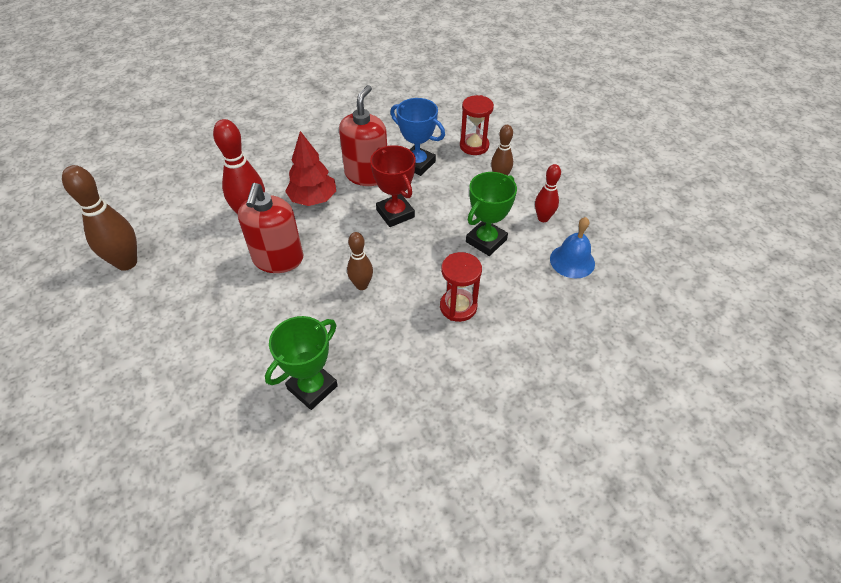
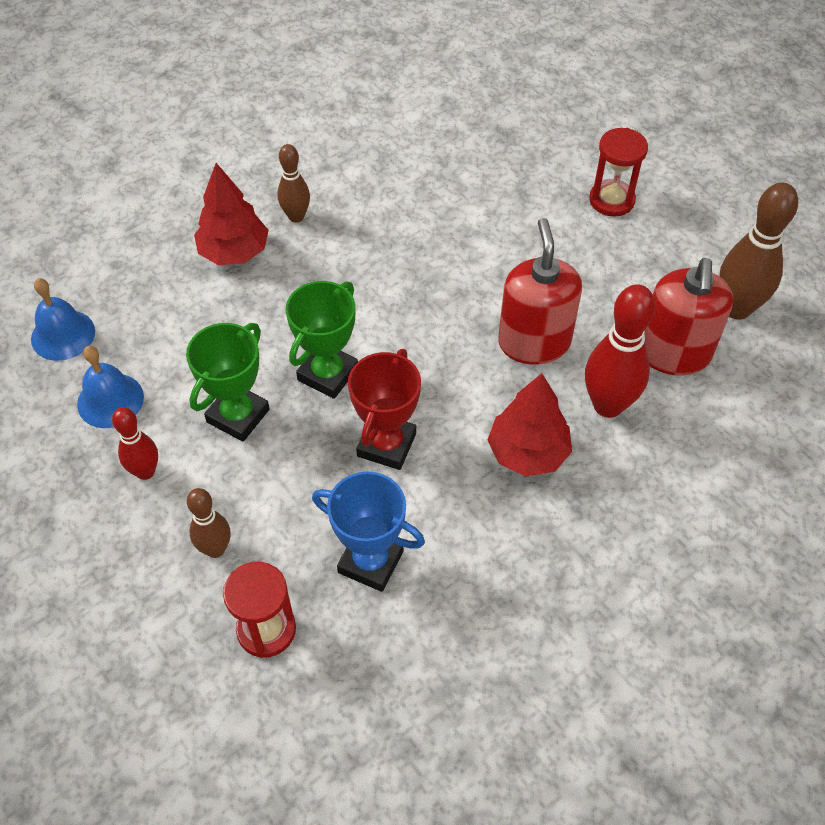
camera: 170 degrees right, 5 degrees up
green trophy [265,316,338,410] -> green trophy moved to [286,281,358,399]
red soap dispenser [339,85,387,186] -> red soap dispenser moved to [644,258,733,376]
brown bowling pin [347,232,373,290] -> brown bowling pin moved to [278,144,310,223]
red trophy [370,145,416,227] -> red trophy turned 60 degrees clockwise [348,349,421,470]
red hourglass [440,252,482,322] -> red hourglass moved to [589,128,648,217]
none -> blue bell [31,278,95,361]
none -> red tree [194,163,269,265]

